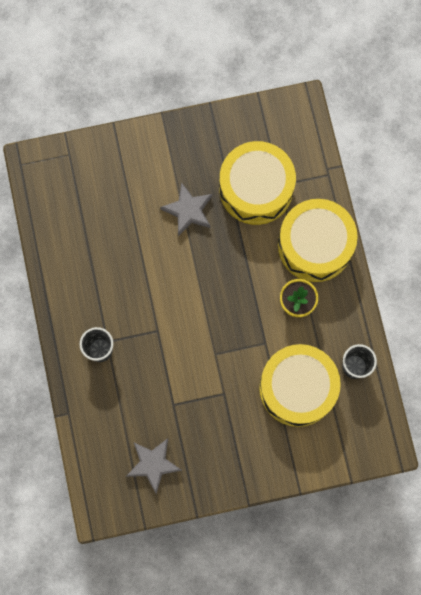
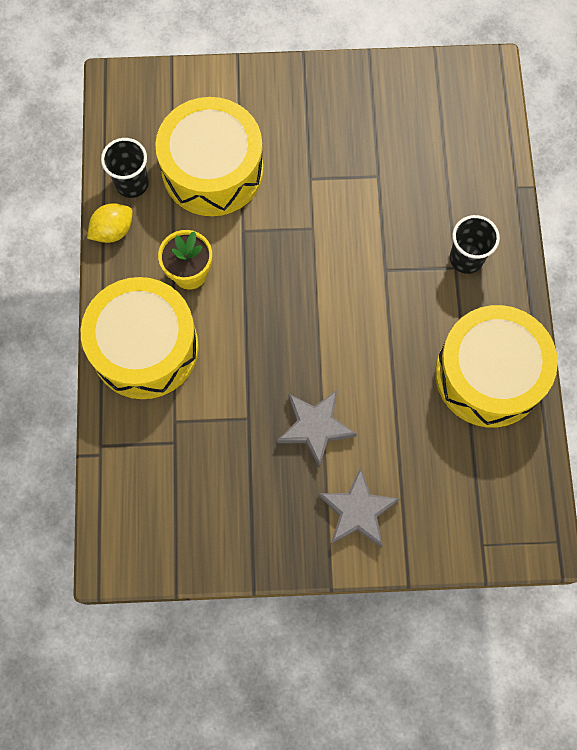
camera: 170 degrees left, 5 degrees down
grey star [126,438,182,494] -> grey star moved to [318,467,400,547]
yellow drum [219,141,296,225] -> yellow drum moved to [435,305,558,427]
none -> yellow lemon [87,203,133,243]

